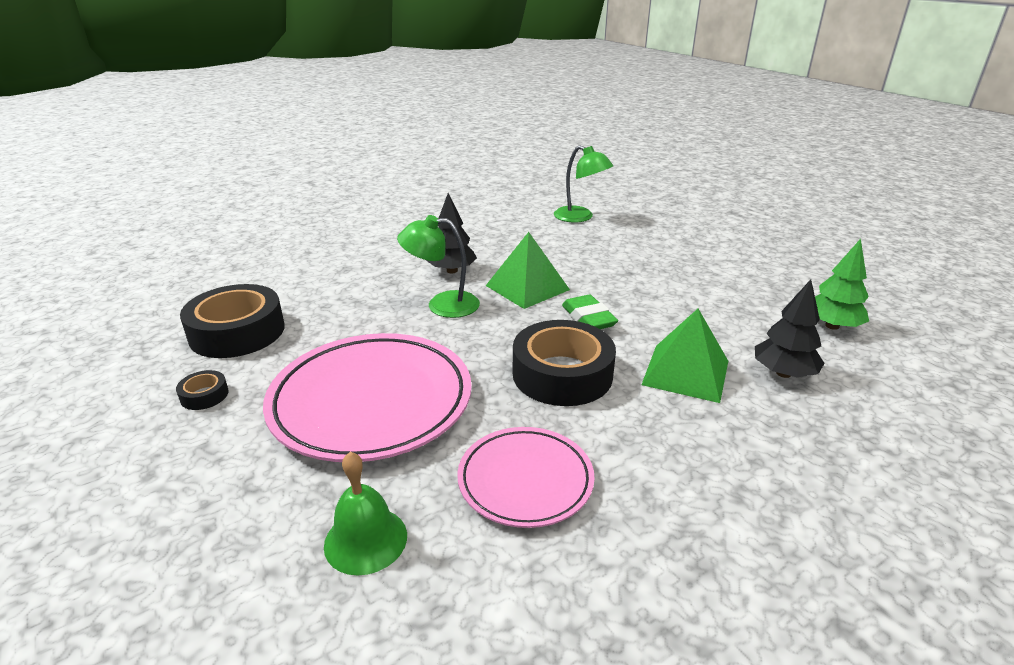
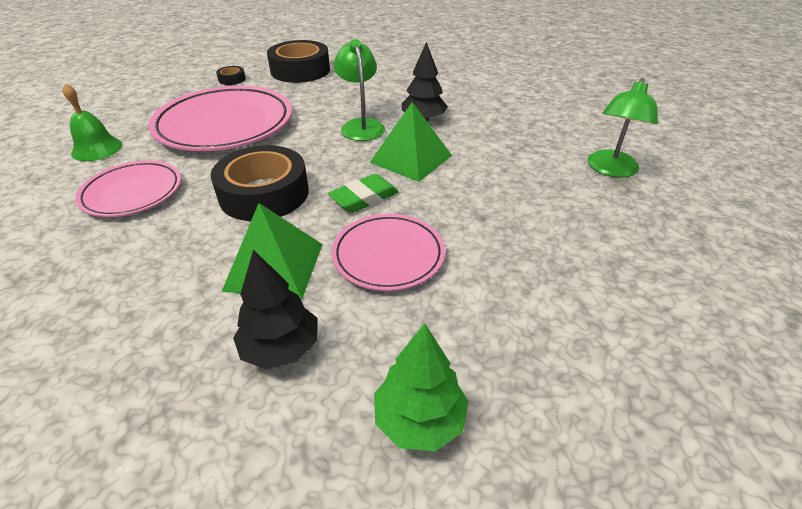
camera: 75 degrees right, 10 degrees up
none -> pink plate [331,214,445,291]

